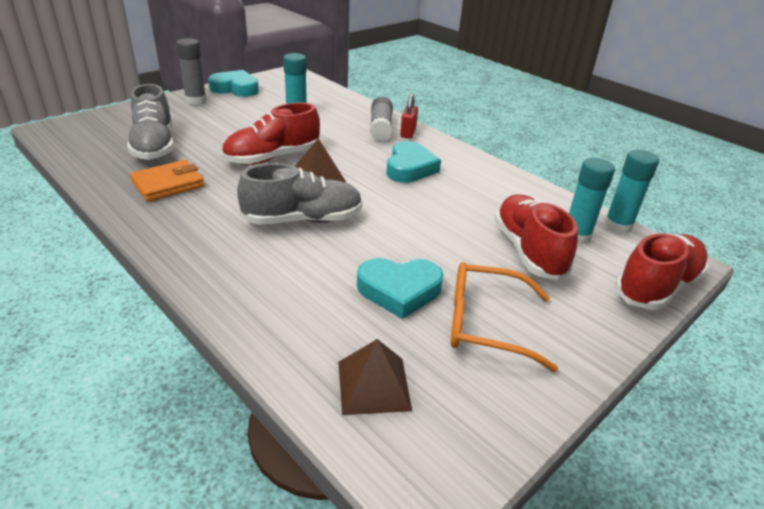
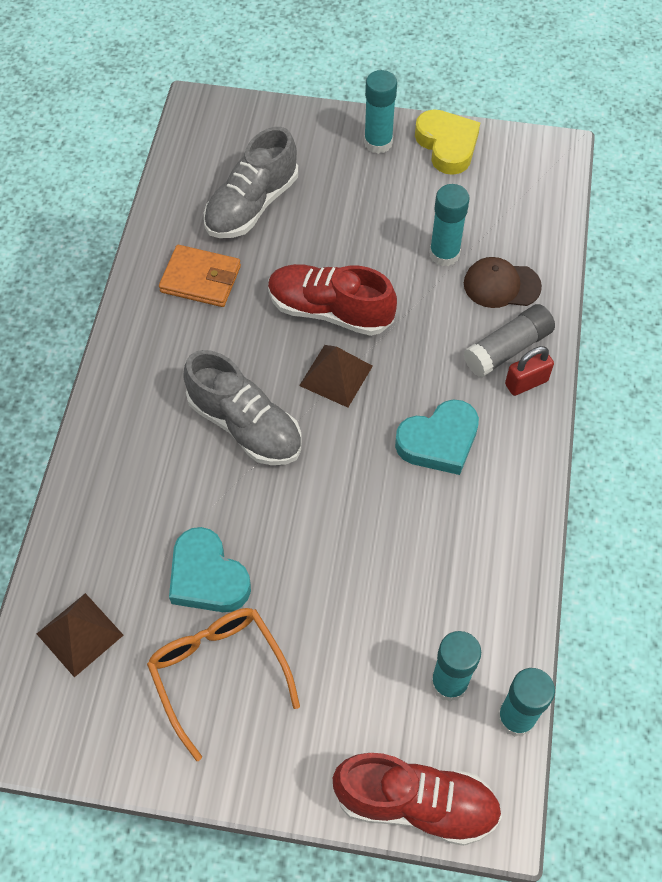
camera: 55 degrees right, 25 degrees up
grey glue stick [176,38,207,104] -> turquoise glue stick [364,70,397,154]
turquoise heart [208,70,259,97] -> yellow heart [415,109,480,175]
red shoe [494,194,578,280] -> none
none -> brown cap [464,257,542,308]

